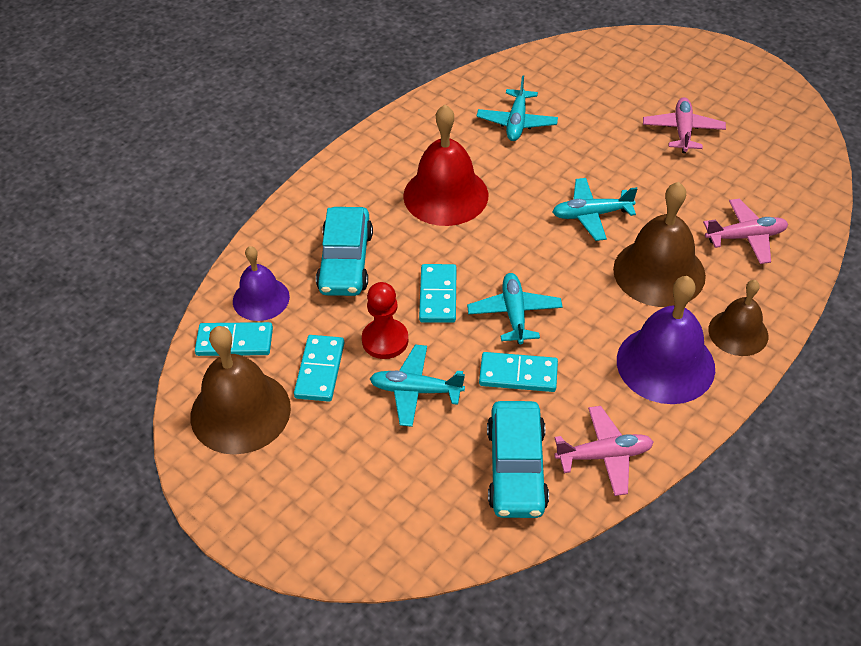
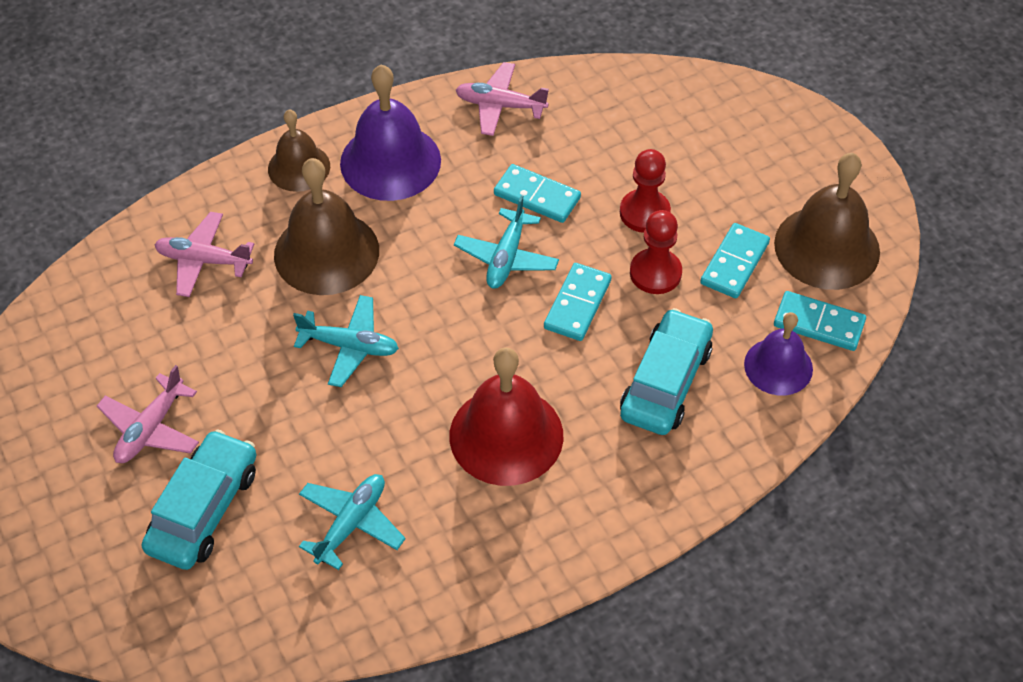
camera: 160 degrees left, 5 degrees up
turquoise plane [370,345,465,427] -> red pawn [620,149,671,233]
turquoise car [487,401,549,518] -> turquoise car moved to [142,429,257,570]

